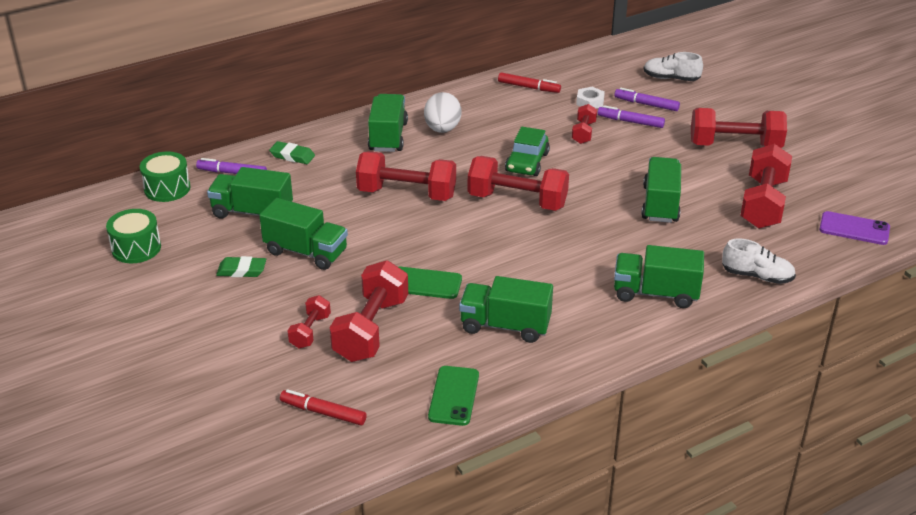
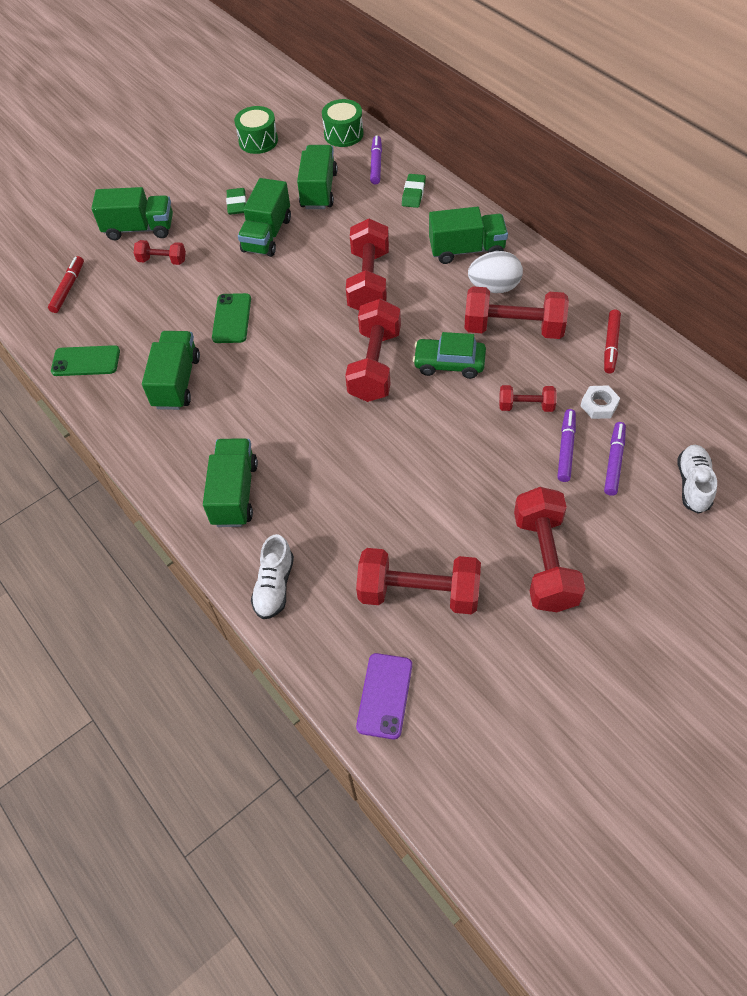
camera: 85 degrees right, 20 degrees up
red dumbbell [330,260,408,362] -> red dumbbell moved to [464,286,569,339]
green truck [641,157,681,223] -> green truck moved to [91,187,173,241]

